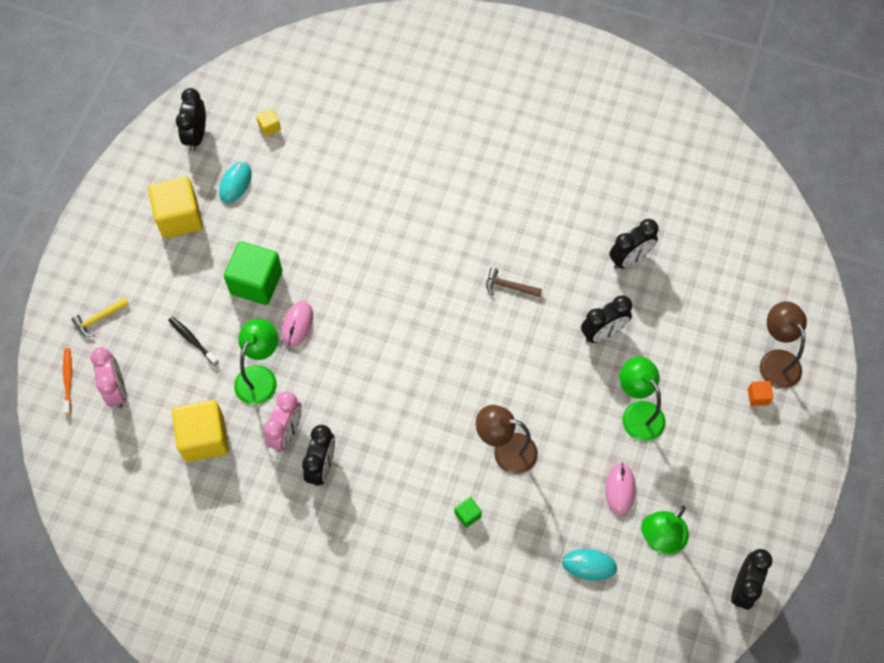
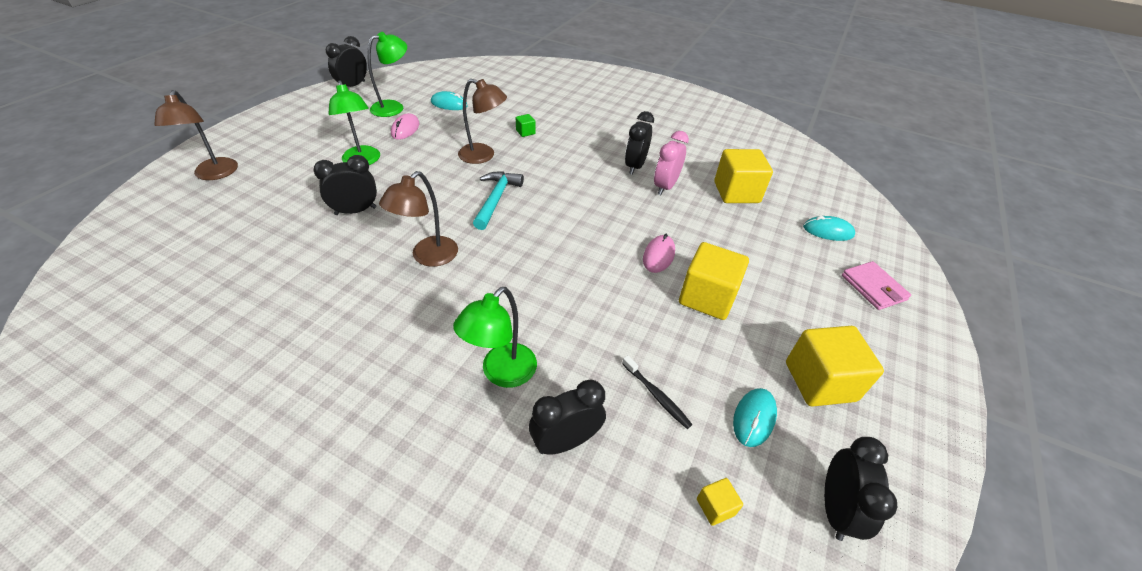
camera: 175 degrees left, 20 degrees down
orange toothbrush [63,348,72,415] -> none
yellow hammer [71,297,129,337] -> pink wallet [842,261,911,310]
pink clock [90,347,126,408] -> turquoise mouse [803,216,855,241]
black toothbrush [168,317,219,365] -> black toothbrush moved to [622,355,693,429]
green cube [224,241,282,305] -> yellow cube [679,242,749,320]
green lamp [234,319,278,405] -> green lamp moved to [453,287,537,388]
brown hammer [486,267,542,297] -> brown lamp [379,171,458,267]
black clock [609,219,658,269] -> black clock moved to [529,379,606,455]
orange cube [748,381,773,406] -> none
none -> turquoise hammer [473,172,524,230]

